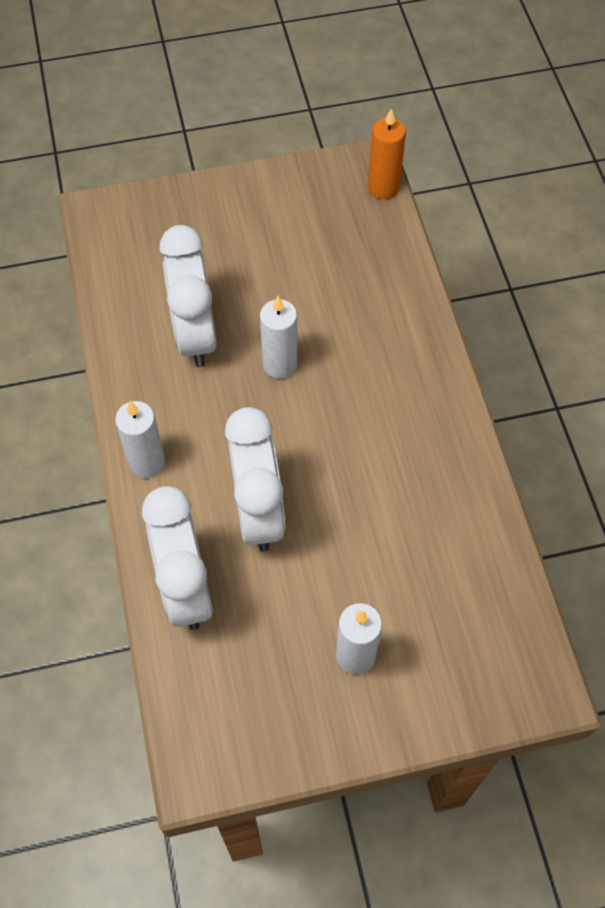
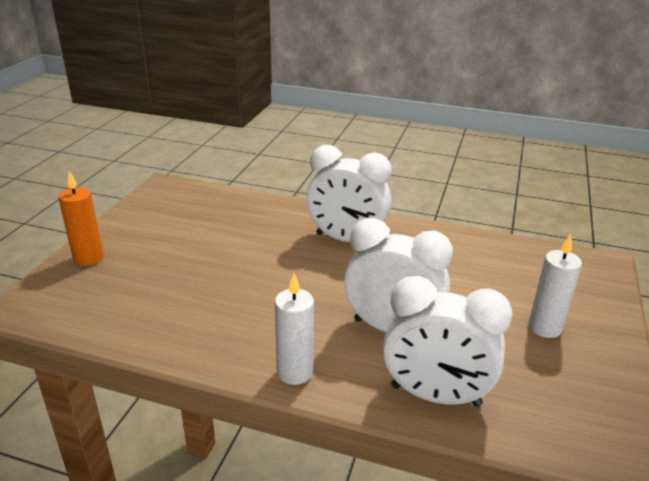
camera: 60 degrees left, 30 degrees down
white clock [159,225,217,367] -> white clock moved to [306,145,392,242]
white candle [260,296,298,379] -> none
orange candle [368,109,406,199] -> orange candle moved to [58,171,103,266]

